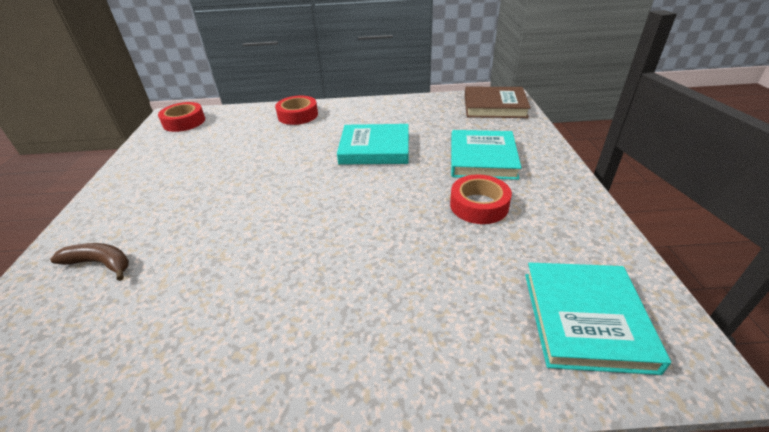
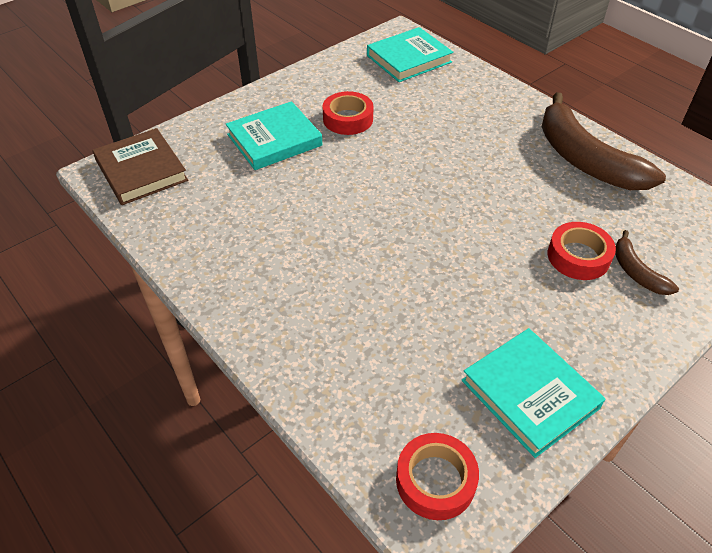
camera: 130 degrees left, 10 degrees up
red tape [275,96,318,125] -> red tape moved to [548,222,616,280]
turquoise book [337,124,409,165] -> turquoise book moved to [462,328,605,458]
none -> brown banana [542,92,666,190]

